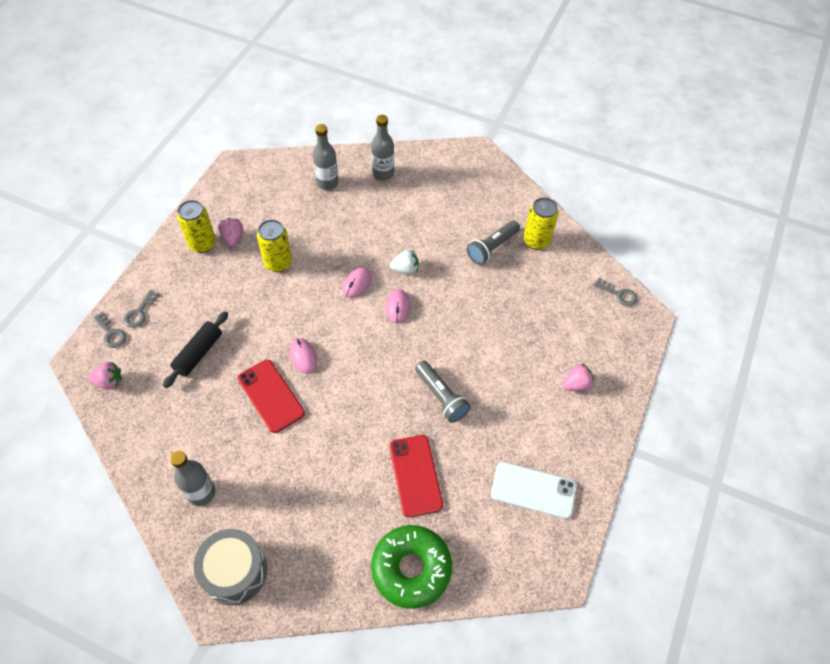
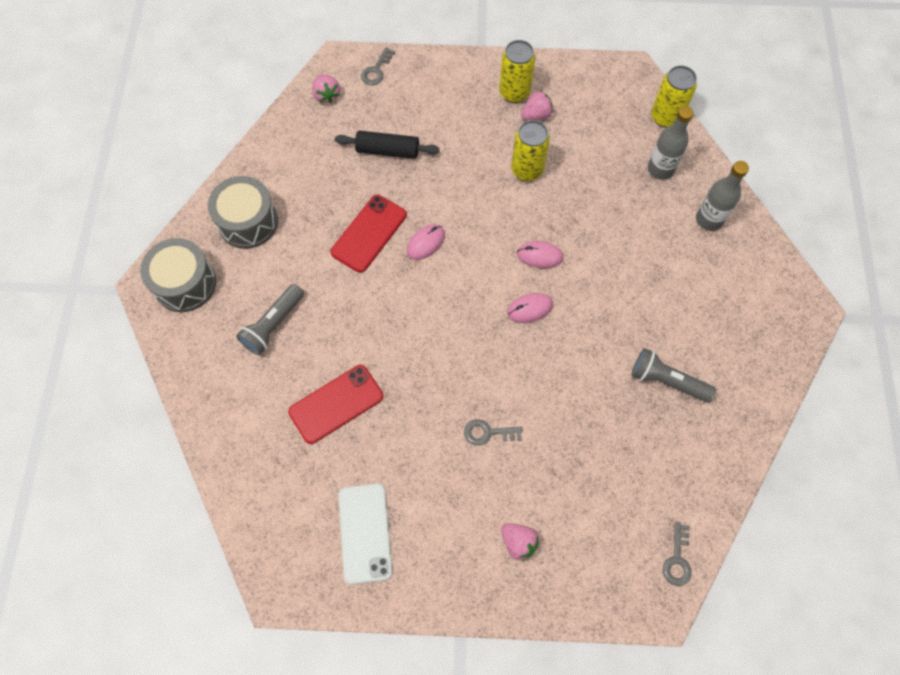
camera: 70 degrees right, 10 degrees up
grey key [123,290,160,328] -> grey key moved to [464,419,523,446]
grey bottle [170,451,215,506] -> grey drum [208,176,278,249]
green donut [371,525,452,609] -> none
white strawberry [389,250,419,275] -> none
grey flashlight [415,361,471,423] -> grey flashlight moved to [236,284,304,355]
yellow can [523,197,558,250] -> yellow can moved to [651,65,697,128]

